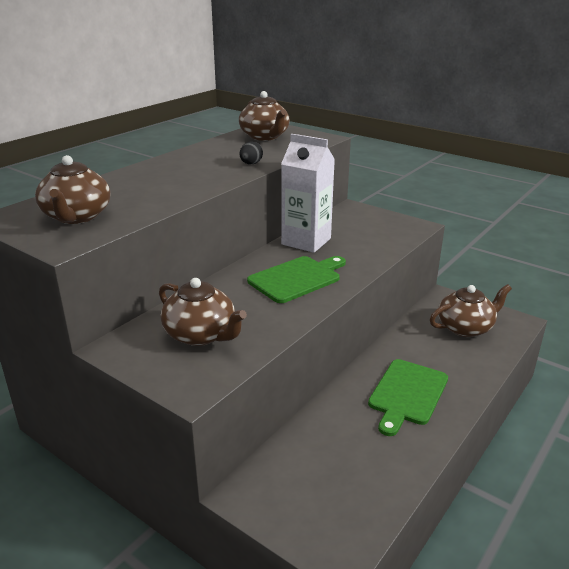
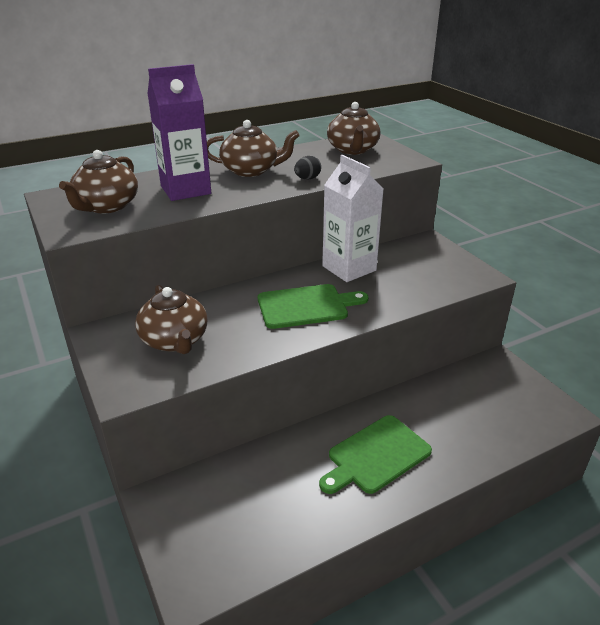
camera: 25 degrees right, 5 degrees up
brown teapot [430,284,512,337] -> brown teapot moved to [207,120,300,177]
none -> purple carton [147,64,211,201]

